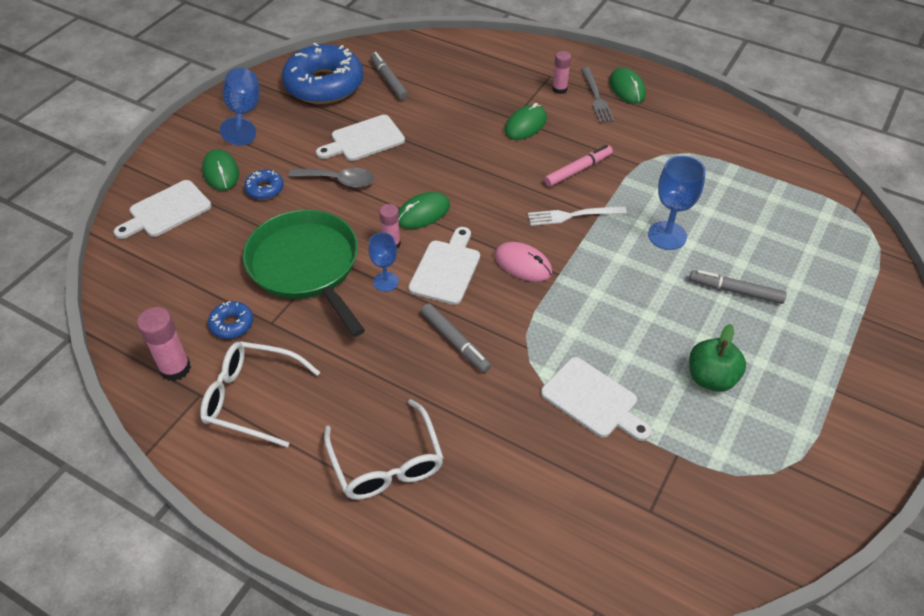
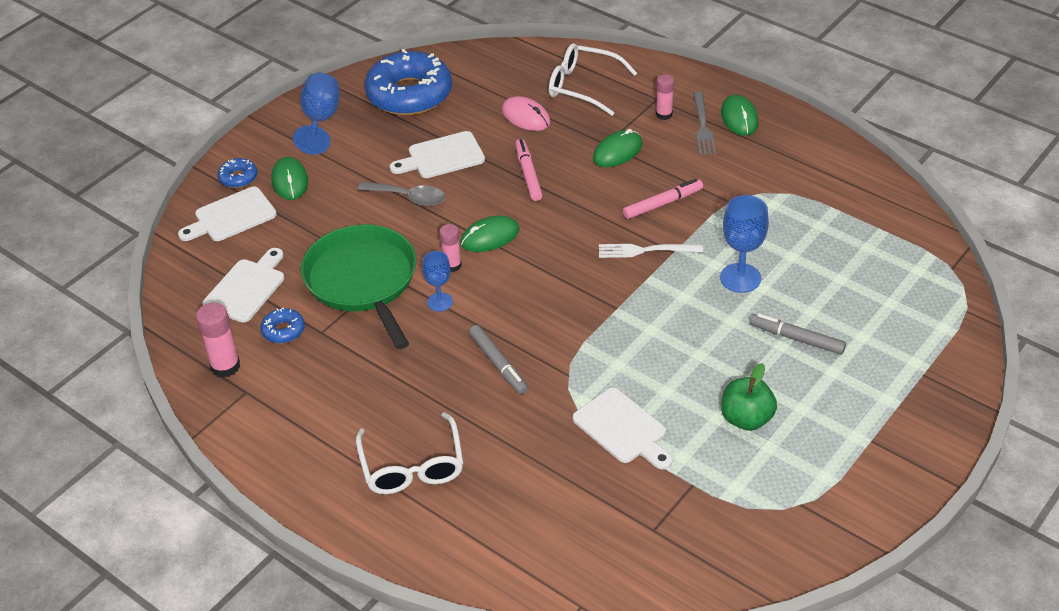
camera: 10 degrees right, 5 degrees down
white glasses [200,341,320,447] -> white glasses moved to [549,43,637,116]
blue donut [244,170,284,200] -> blue donut moved to [218,158,257,188]
grey marker [370,52,408,100] -> none
white cutting board [409,227,480,305] -> white cutting board moved to [202,248,284,323]
pink mouse [495,242,552,282] -> pink mouse moved to [502,96,551,131]
none -> pink marker [515,139,543,201]

